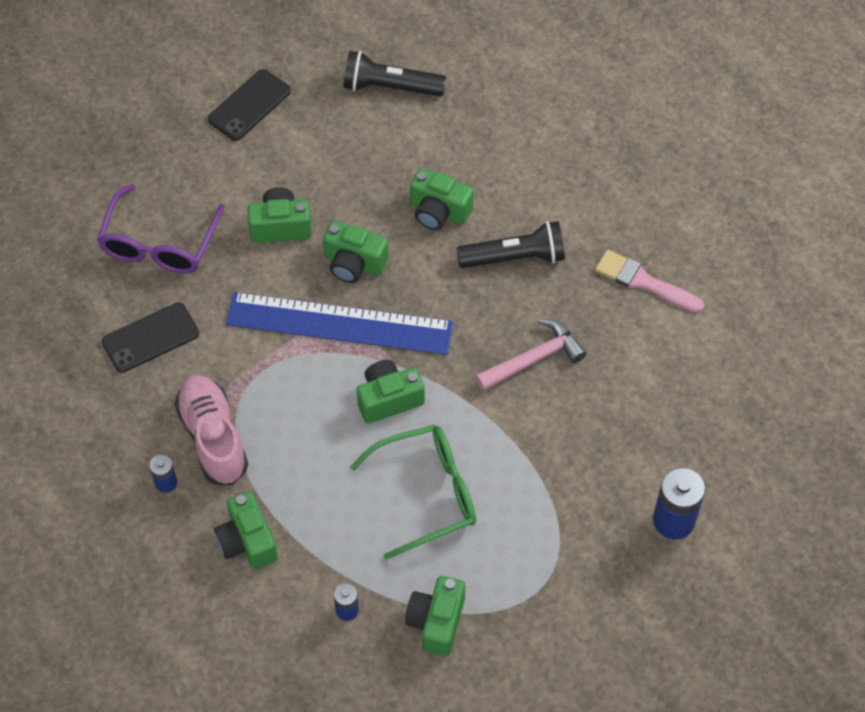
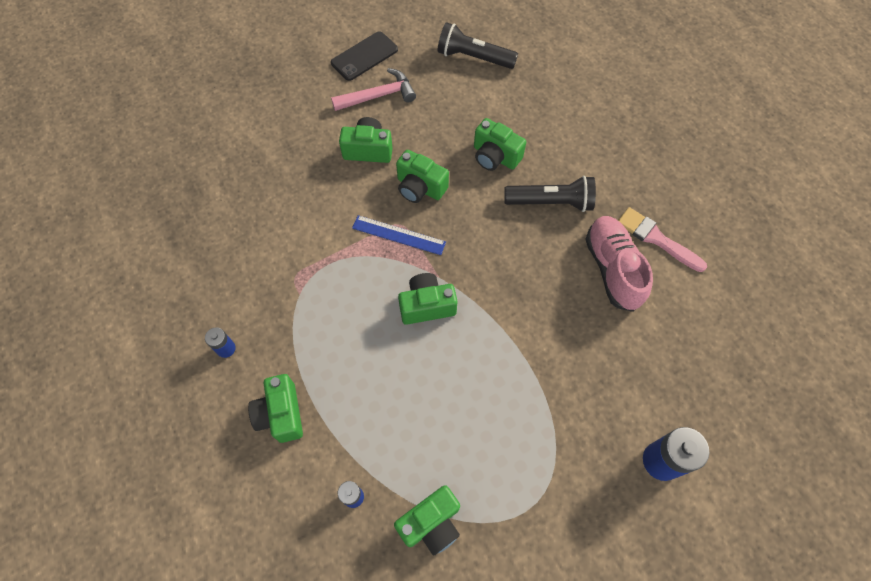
camera: 10 degrees right, 5 degrees up
purple glasses [97,184,225,274] -> none
black phone [102,302,199,373] -> none
pink shoe [175,375,248,485] -> pink shoe moved to [585,216,653,312]
blue ruler [226,292,454,355] -> blue ruler [352,215,446,255], size x0.51
green glasses [350,425,476,560] -> none
green camera [405,576,465,656] -> green camera turned 150 degrees counterclockwise [394,485,460,556]
pink hammer [475,318,586,391] -> pink hammer moved to [331,68,416,111]

